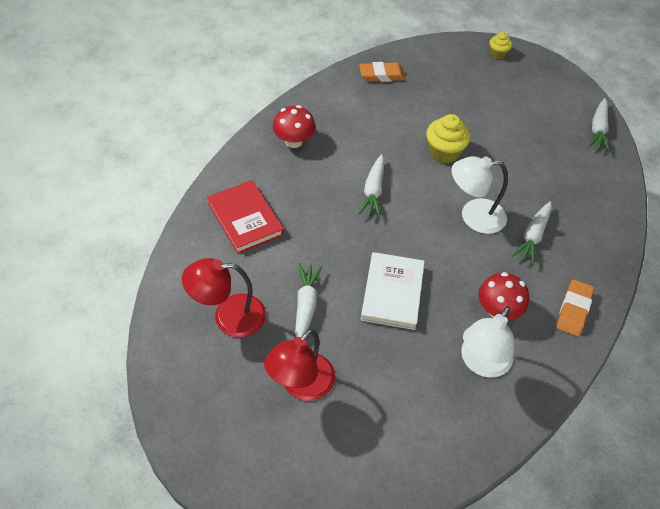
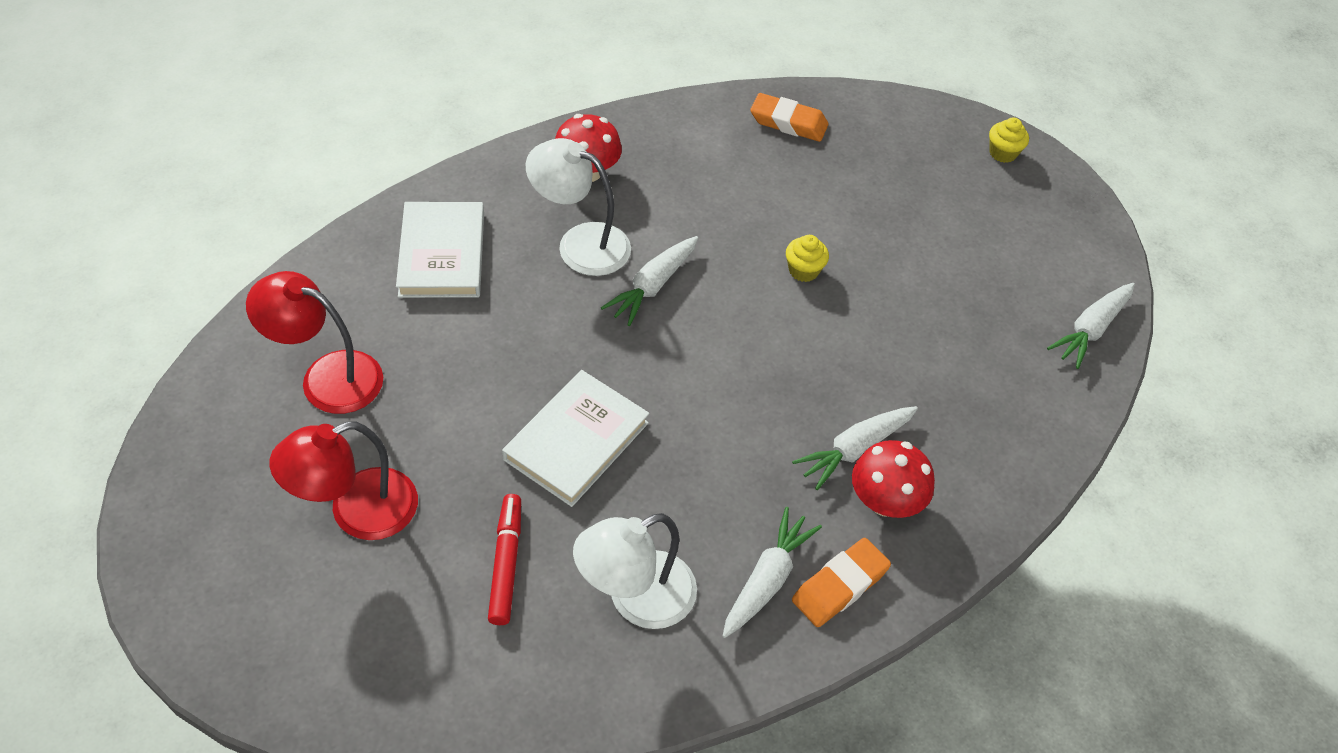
camera: 25 degrees right, 0 degrees up
red book [207,180,284,254] -> white book [396,202,484,298]
white carrot [295,263,323,337] -> white carrot moved to [723,507,822,638]
yellow cupcake [426,114,470,164] -> yellow cupcake [786,235,829,282], size x0.59
white lamp [451,156,508,234] -> white lamp moved to [526,138,631,276]
red mushroom [478,272,529,320] -> red mushroom moved to [852,440,935,518]
none -> red marker [488,494,521,625]

